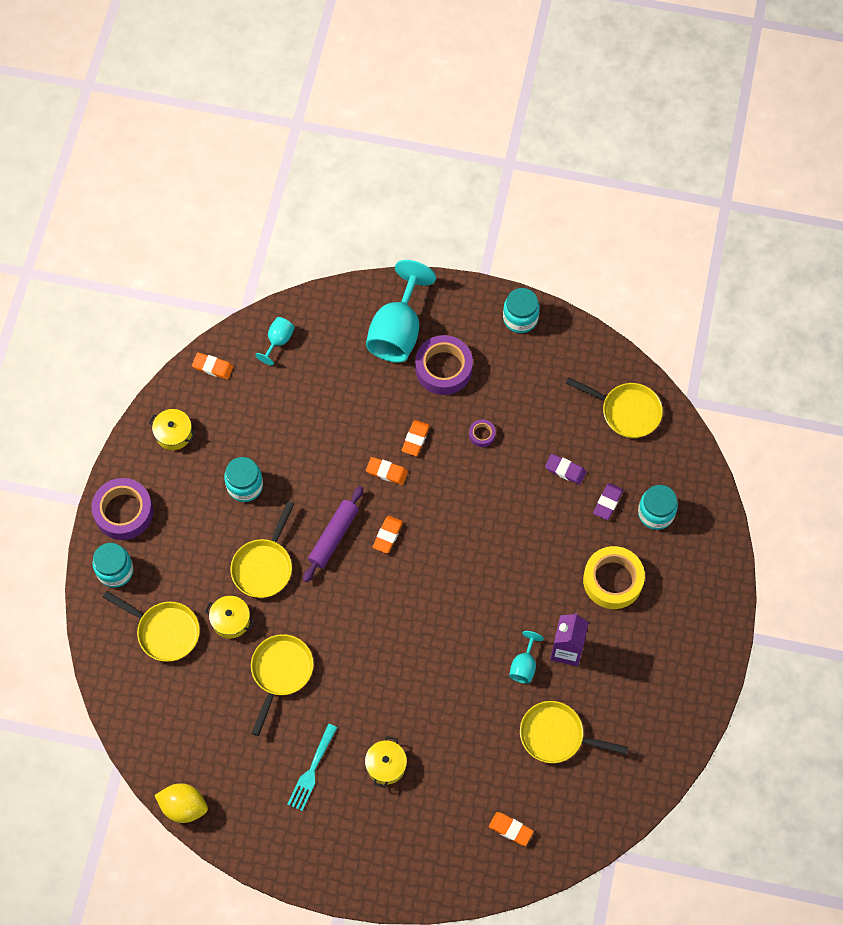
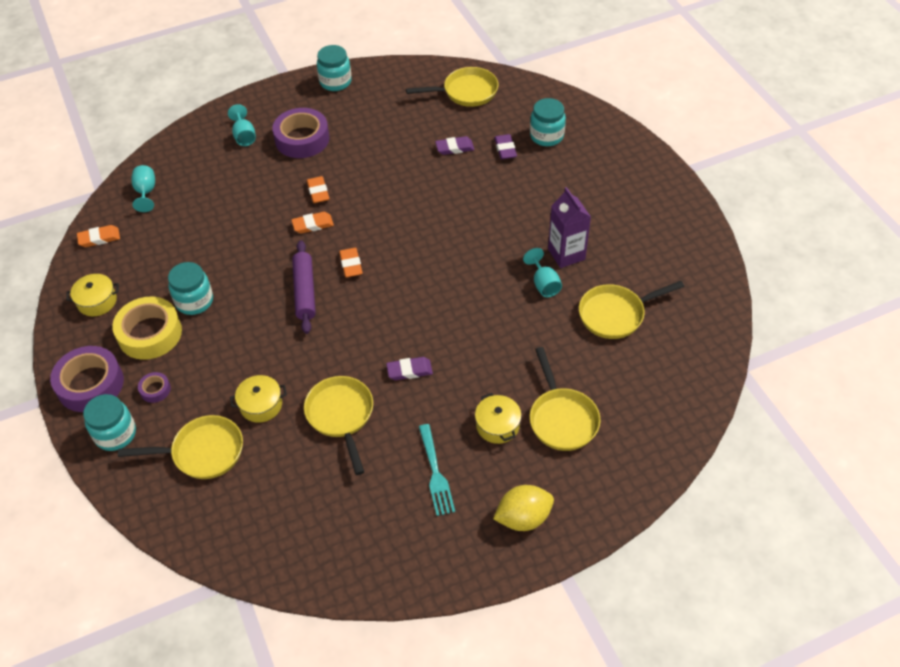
camera: 35 degrees left, 15 degrees down
yellow lemon [155,783,208,823] -> yellow lemon moved to [493,485,554,531]
yellow pan [230,501,294,598] -> yellow pan moved to [530,347,601,451]
turquoise goblet [366,260,436,363] -> turquoise goblet [228,104,256,146], size x0.47
purple tape [469,419,496,447] -> purple tape moved to [138,372,171,403]
orange eraser [489,812,534,846] -> none
yellow tape [583,546,645,609] -> yellow tape moved to [112,297,182,360]
none -> purple eraser [386,357,433,380]

